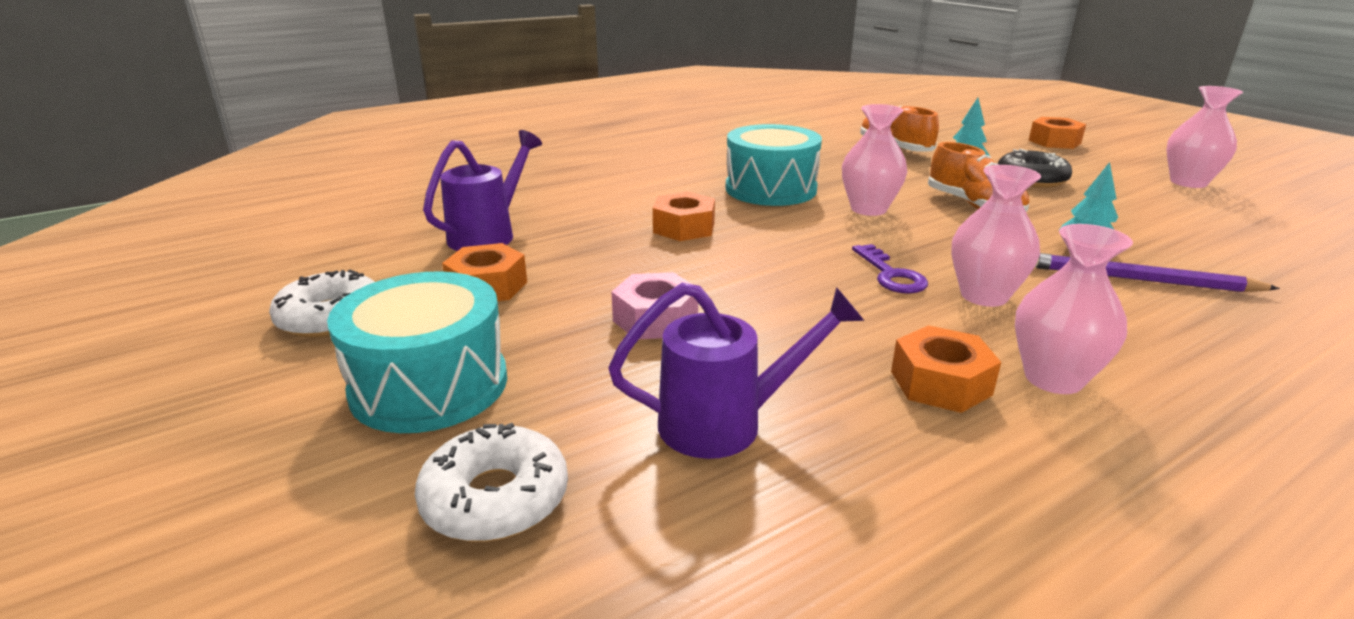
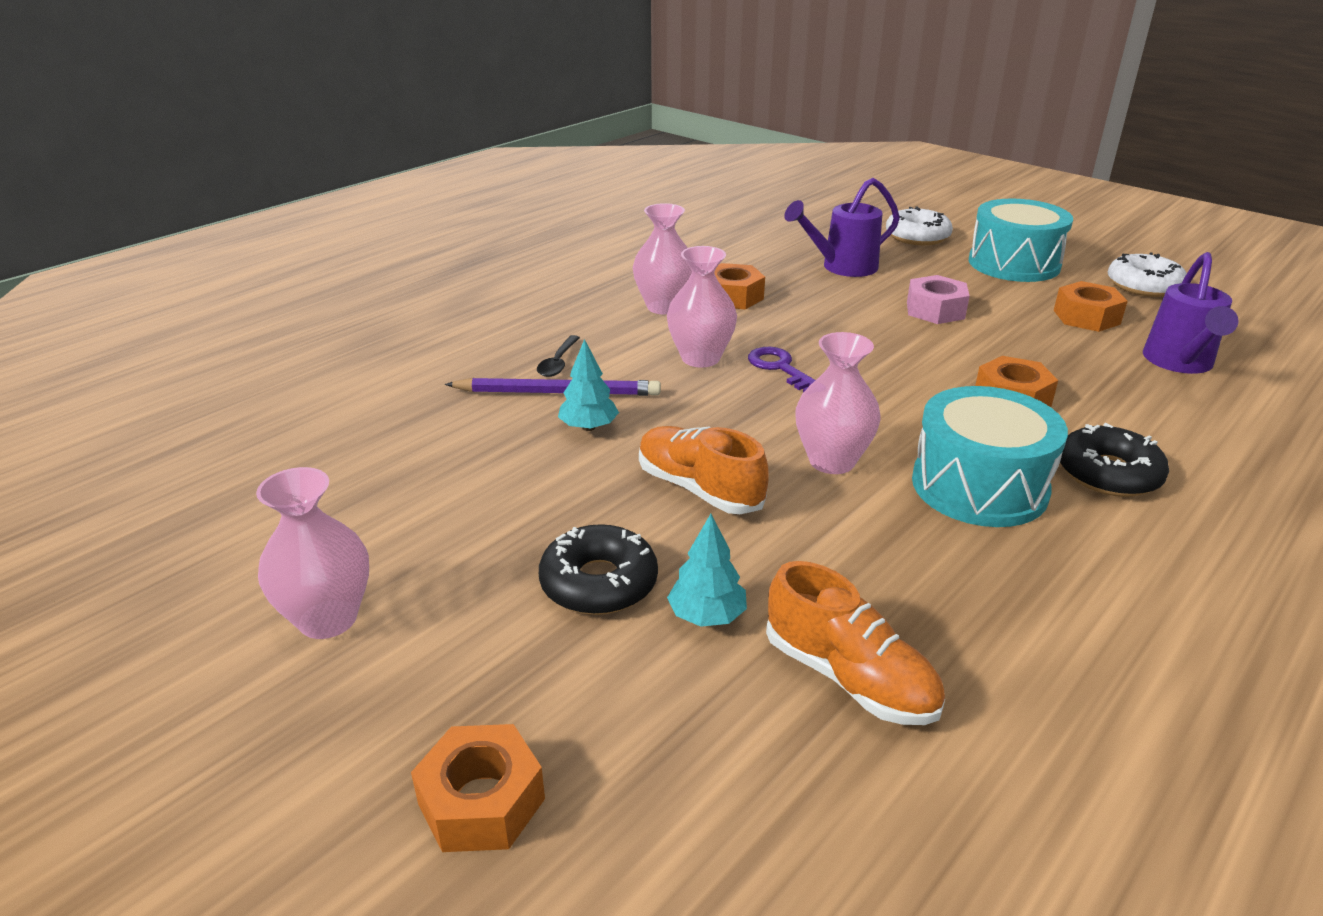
camera: 165 degrees right, 5 degrees up
none -> black spoon [537,335,580,377]
none -> black donut [1060,423,1169,497]

